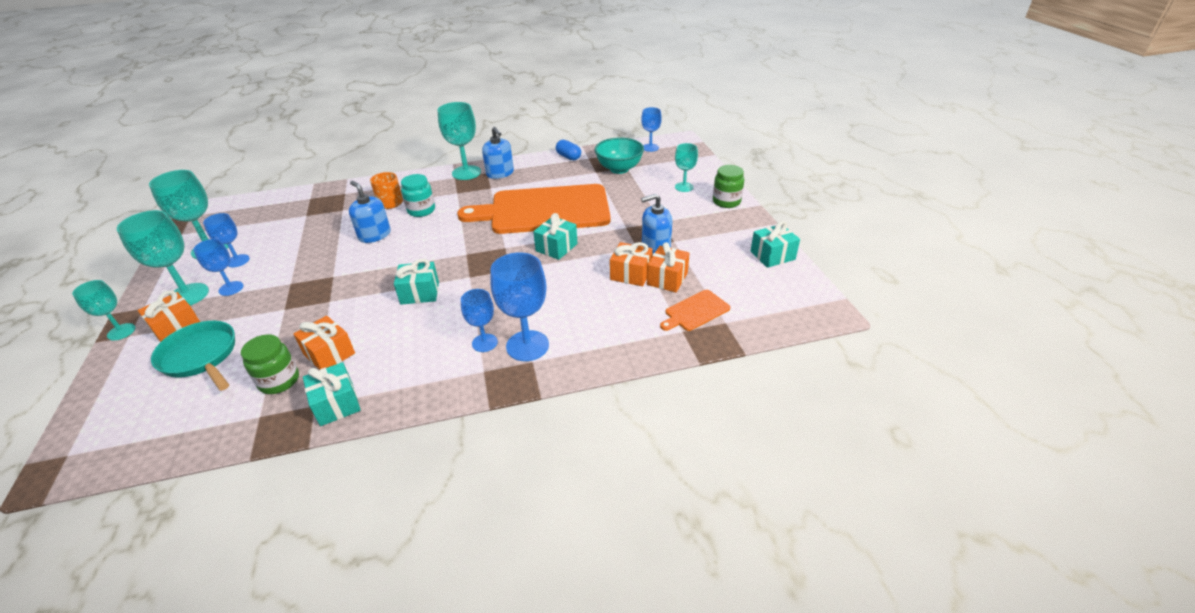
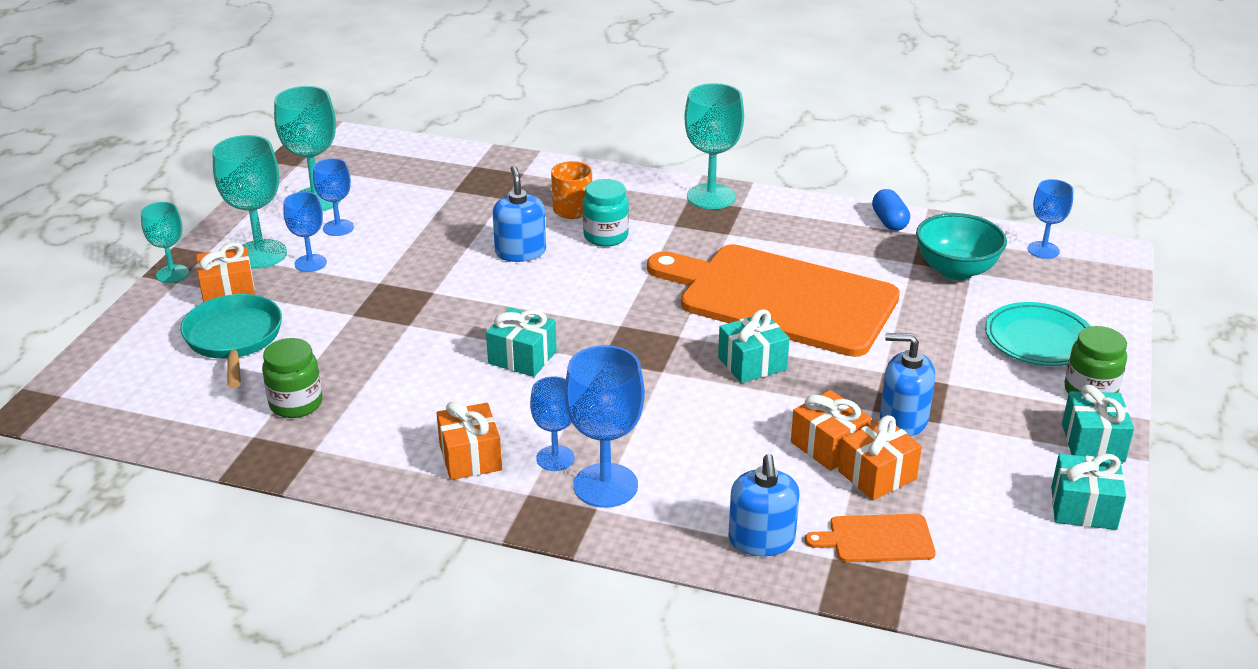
camera: 30 degrees right, 5 degrees down
orange gift [294,316,355,370] -> orange gift moved to [436,401,502,480]
turquoise gift [303,362,361,426] -> turquoise gift moved to [1062,385,1134,461]
blue soap dispenser [482,127,514,179] -> blue soap dispenser moved to [728,454,799,557]
turquoise goblet [675,143,698,192] -> turquoise plate [985,302,1091,366]

